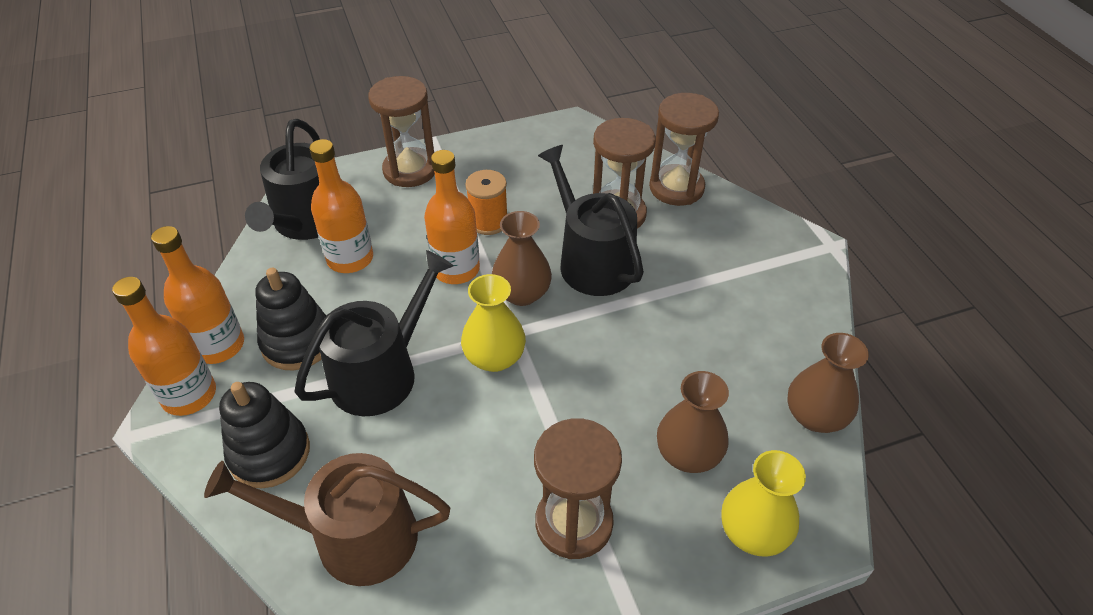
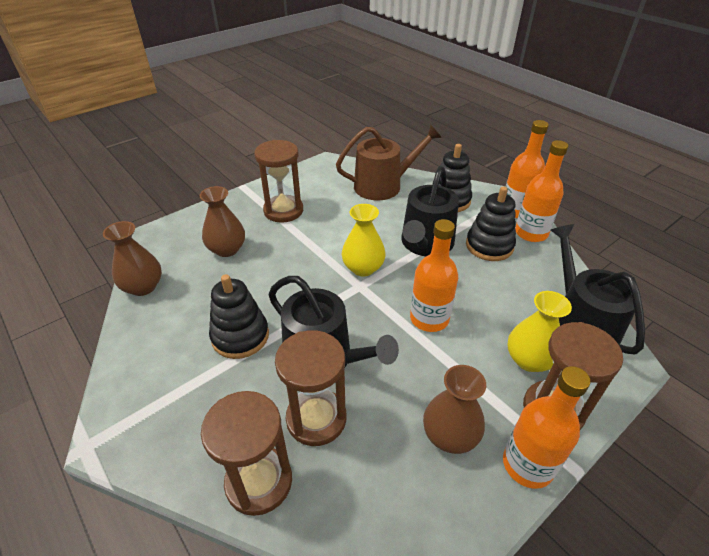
camera: 160 degrees right, 5 degrees down
orange bottle [310,139,373,273] -> orange bottle moved to [503,366,590,489]
orange spool [465,170,507,235] -> none
brown vase [492,211,552,306] -> brown vase moved to [423,365,486,454]
yellow vase [721,450,806,557] -> yellow vase moved to [507,291,572,372]
none -> black stacking toy [209,274,269,359]

